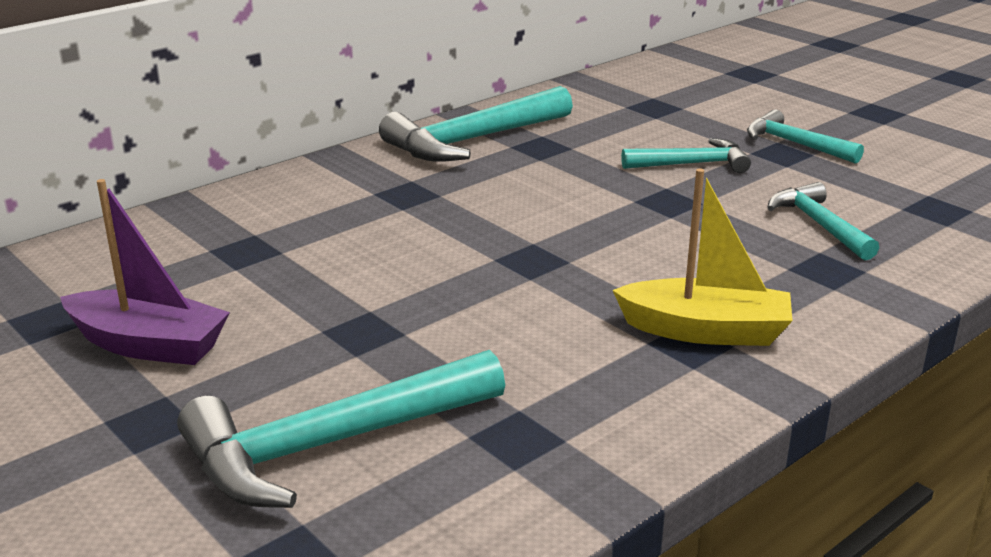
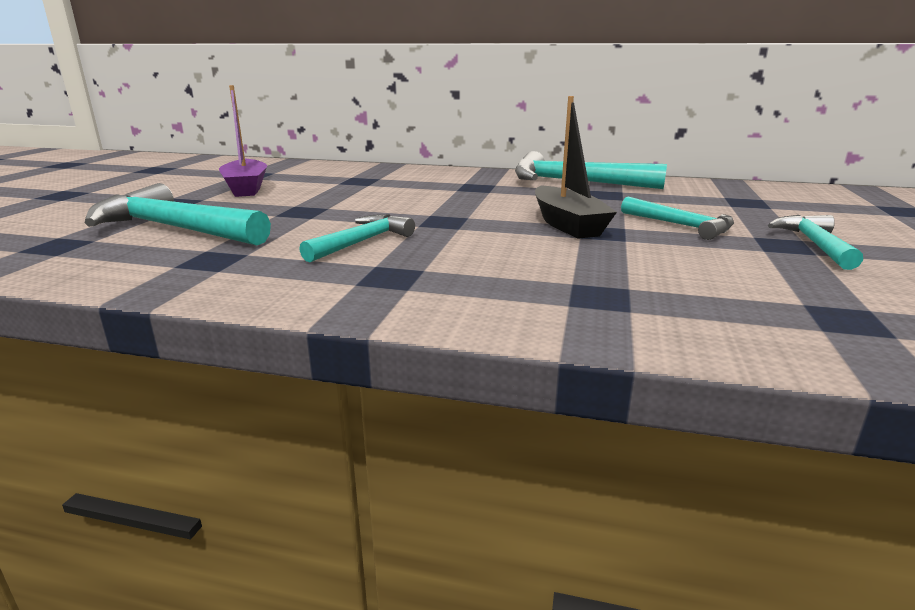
camera: 55 degrees right, 5 degrees down
yellow boat [613,169,793,346] -> none
turquoise hammer [768,182,879,260] -> turquoise hammer moved to [299,214,415,262]
none -> black boat [535,96,617,239]

